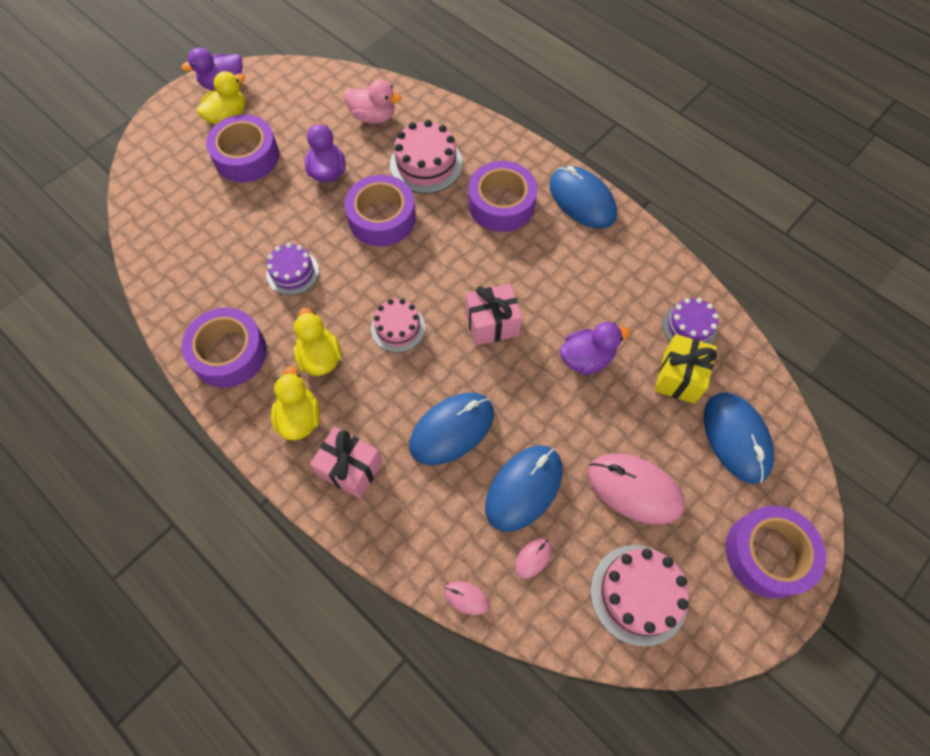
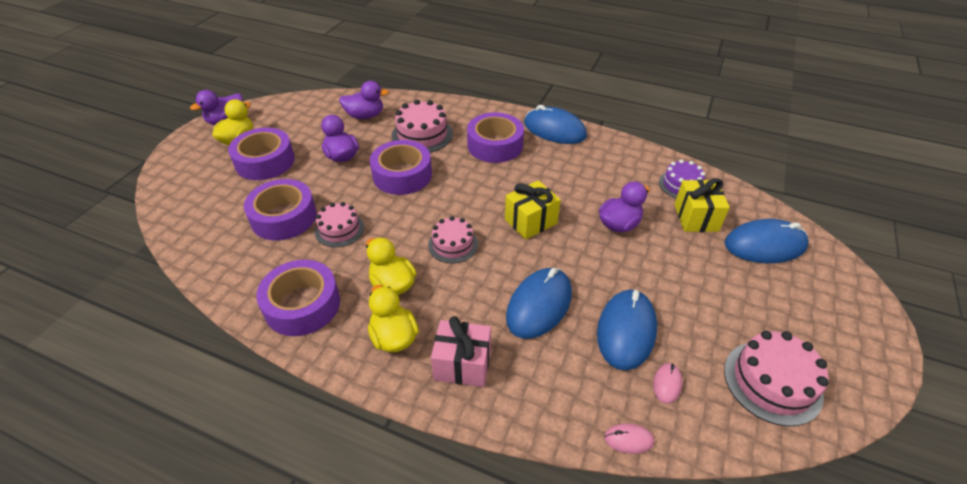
camera: 20 degrees left, 20 degrees down
purple cake [266,243,319,295] -> pink cake [315,202,364,247]
pink duck [344,80,402,124] -> purple duck [339,81,389,119]
pink gift [465,284,522,346] -> yellow gift [505,180,561,240]
pink mouse [588,453,685,525] -> none
blue mouse [704,392,774,484] -> blue mouse turned 60 degrees counterclockwise [725,219,809,263]
purple tape [726,506,826,598] -> purple tape moved to [244,179,317,241]

